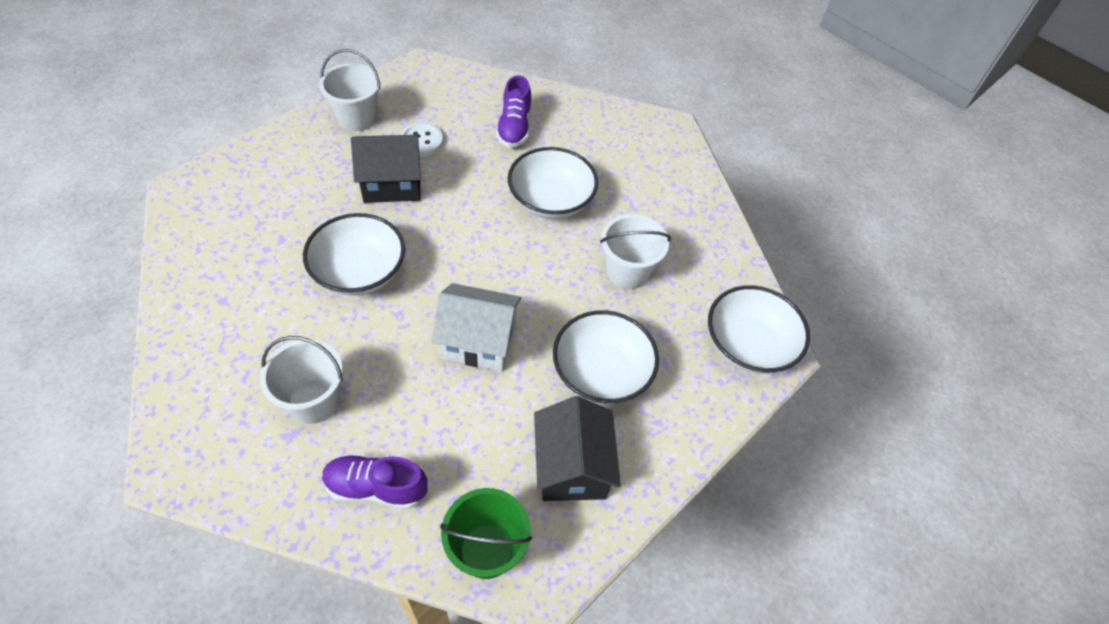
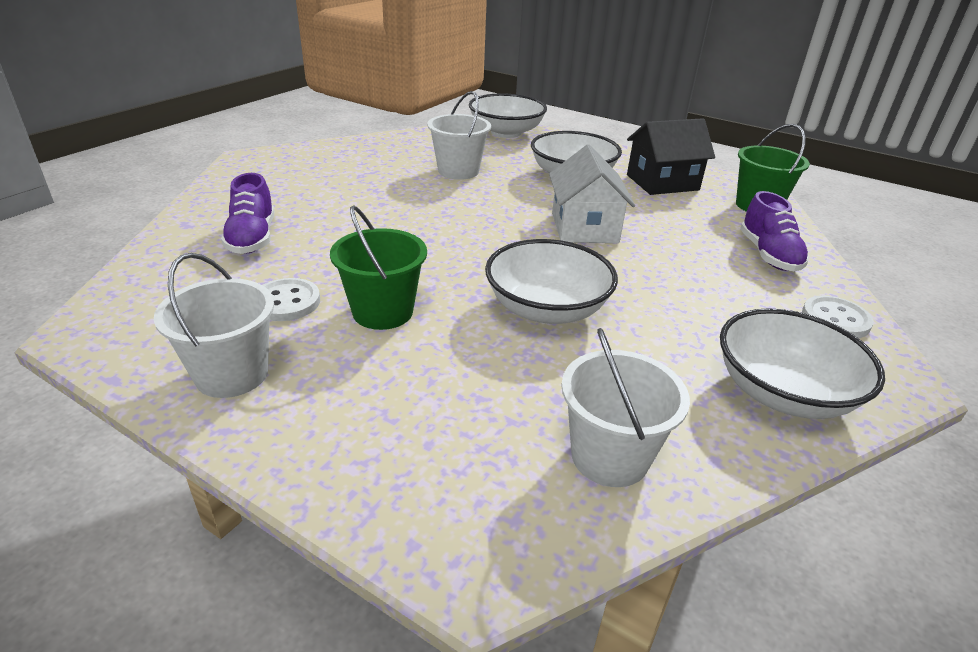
camera: 100 degrees left, 20 degrees down
white bucket [260,336,343,424] -> white bucket moved to [561,328,690,487]
black house [351,135,421,203] -> green bucket [330,205,427,330]
purple shoe [496,75,531,148] -> purple shoe turned 90 degrees clockwise [221,173,274,254]
white bowl [508,147,598,219] -> white bowl moved to [720,308,885,419]
none -> white button [802,295,874,338]

